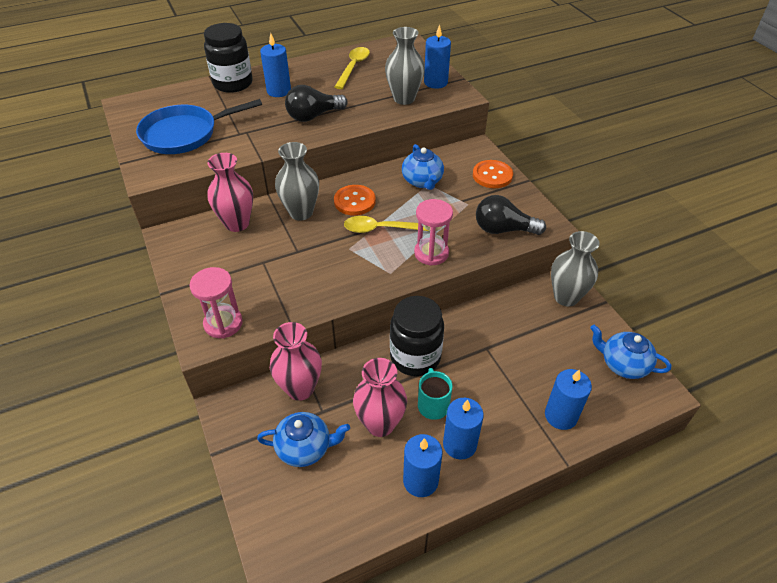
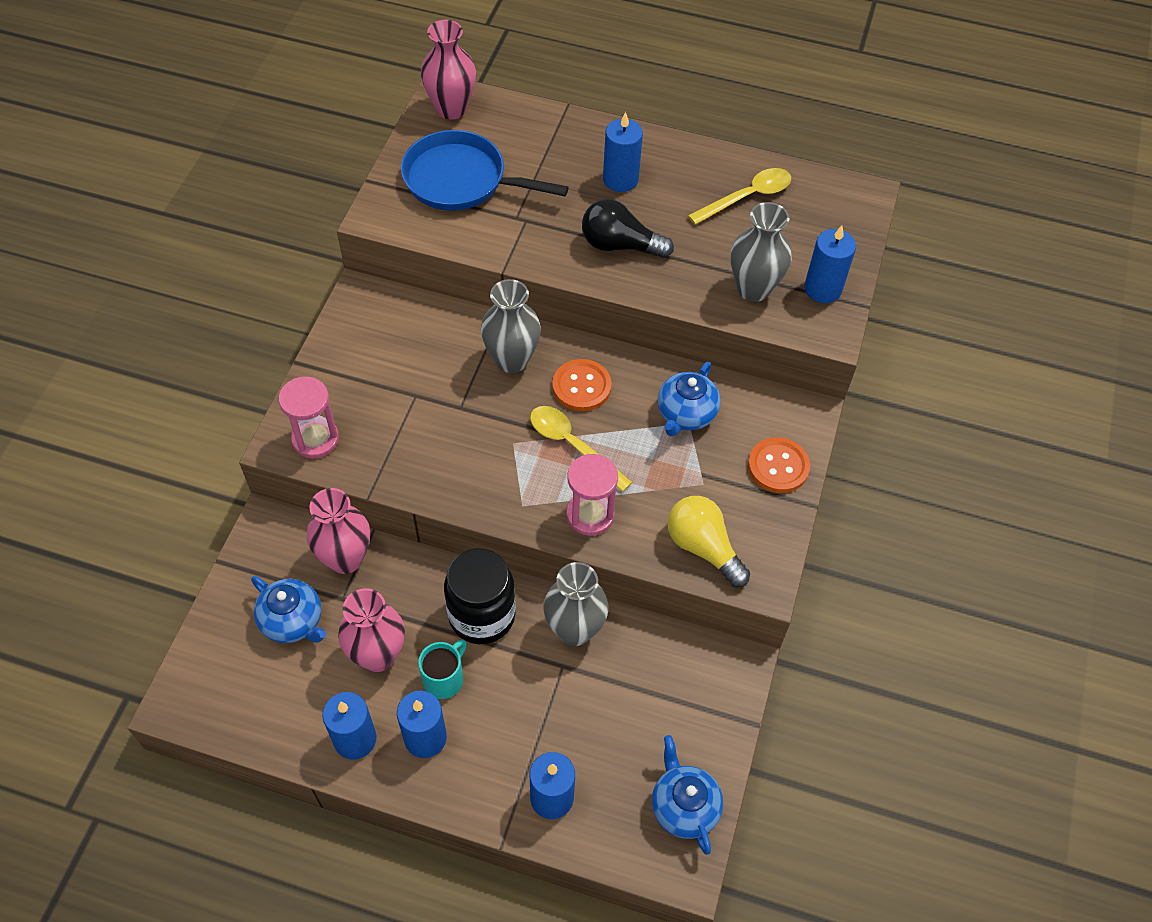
camera: 40 degrees right, 10 degrees up
black jar [204,23,253,93] -> none
pink vase [207,153,253,232] -> pink vase moved to [421,20,476,120]
black light bulb [476,195,546,235] -> yellow light bulb [667,496,750,587]
grey vase [551,231,600,307] -> grey vase moved to [544,562,608,646]

